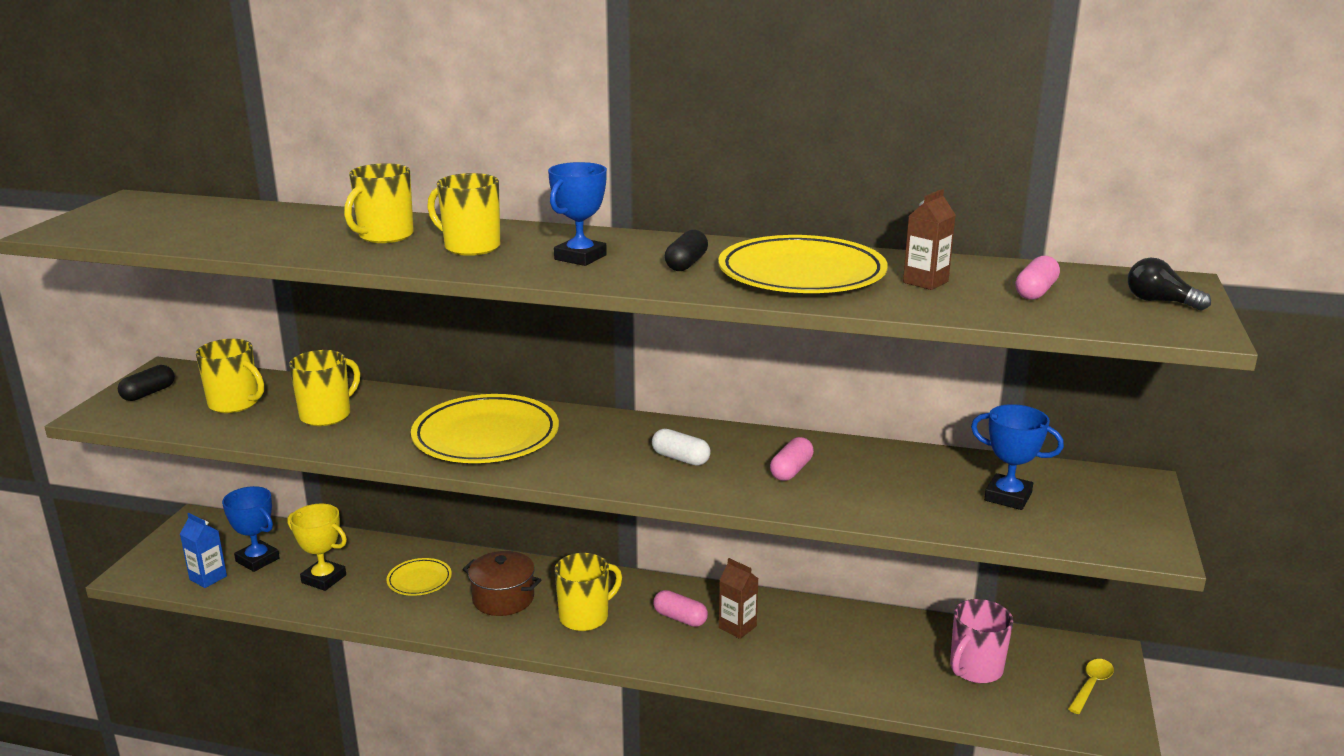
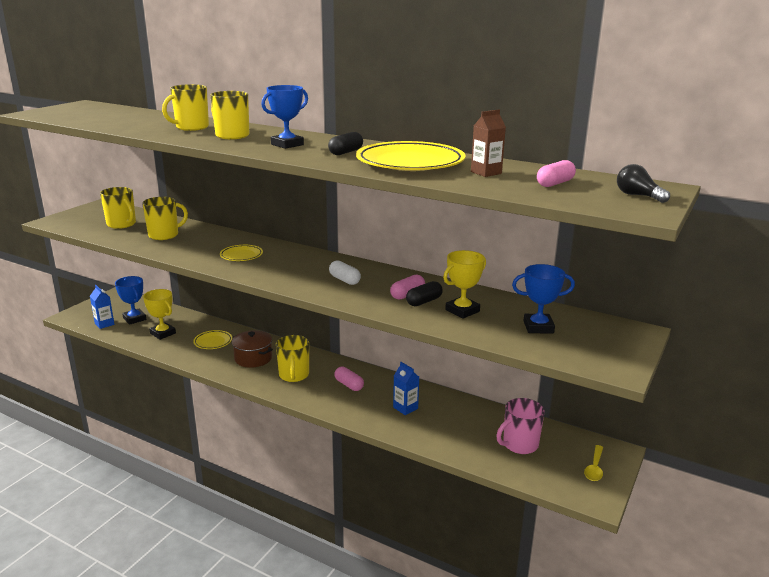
camera: 15 degrees right, 0 degrees up
black capsule [118,365,175,401] -> black capsule moved to [406,281,443,306]
yellow plate [411,394,559,463] -> yellow plate [220,245,263,261], size x0.48
yellow mug [555,553,622,631] -> yellow mug turned 105 degrees clockwise [276,335,309,382]
brown carton [719,558,758,639] -> none
blue trophy [971,404,1064,510] -> blue trophy turned 45 degrees counterclockwise [512,264,575,333]
yellow spoon [1068,659,1114,714] -> yellow spoon turned 150 degrees clockwise [584,445,603,481]
none -> blue carton [393,362,419,415]
none -> yellow trophy [443,250,486,319]

